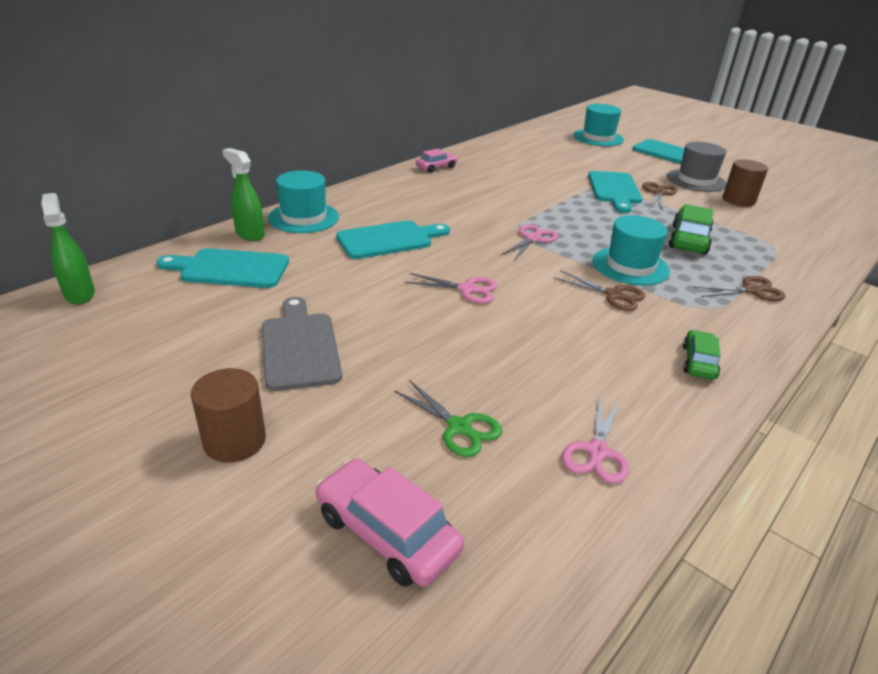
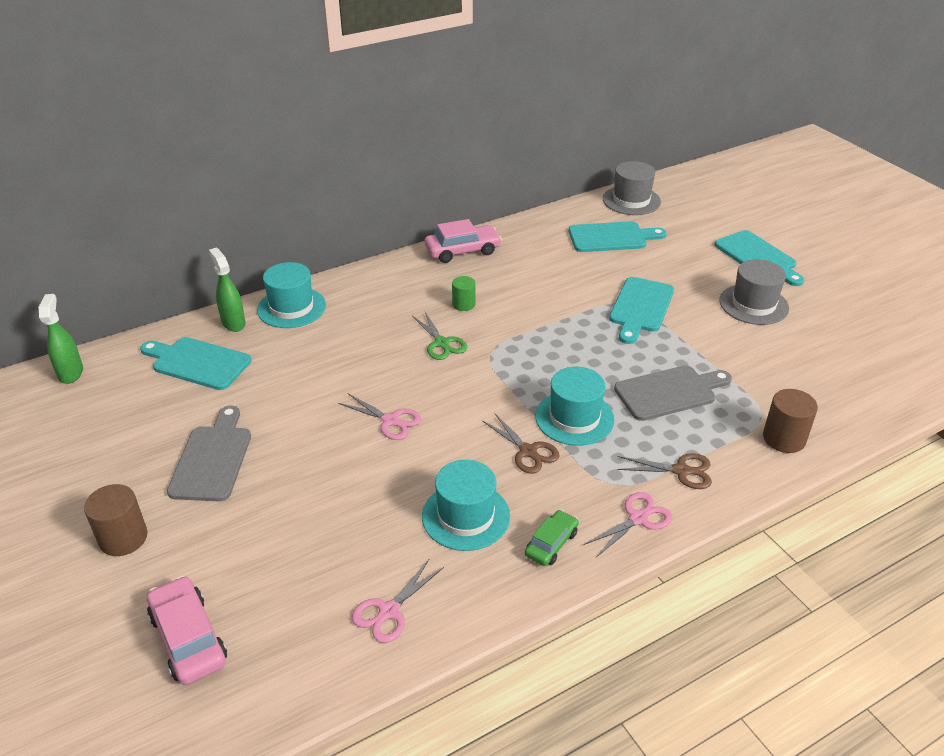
camera: 20 degrees right, 5 degrees up
turquoise cutting board [336,221,450,259] -> turquoise cutting board moved to [569,221,667,252]
green scissors [394,380,502,457] -> green scissors moved to [412,312,467,360]
pink car [416,149,458,173] -> pink car [425,219,502,263], size x1.59
pink scissors [501,224,558,261] -> pink scissors moved to [583,492,672,557]
turquoise hat [573,104,624,146] -> turquoise hat moved to [422,460,510,551]
brown scissors [642,182,677,211] -> none
green car [669,204,713,254] -> grey cutting board [614,365,732,421]
brown cylinder [722,159,768,207] -> brown cylinder moved to [763,389,818,453]
none -> green cylinder [452,276,476,311]
none -> grey hat [603,161,661,215]

